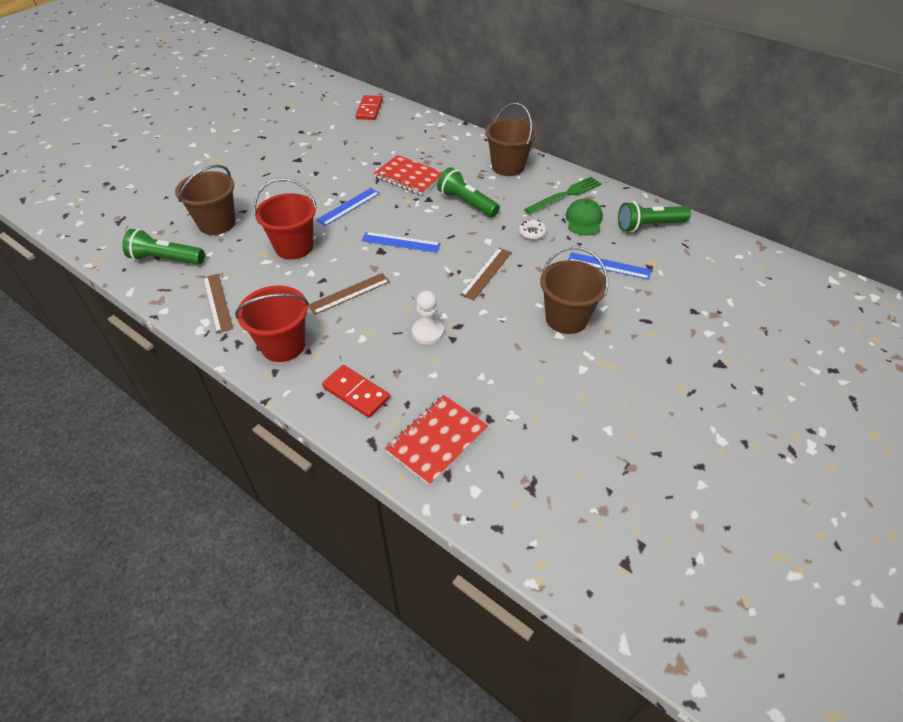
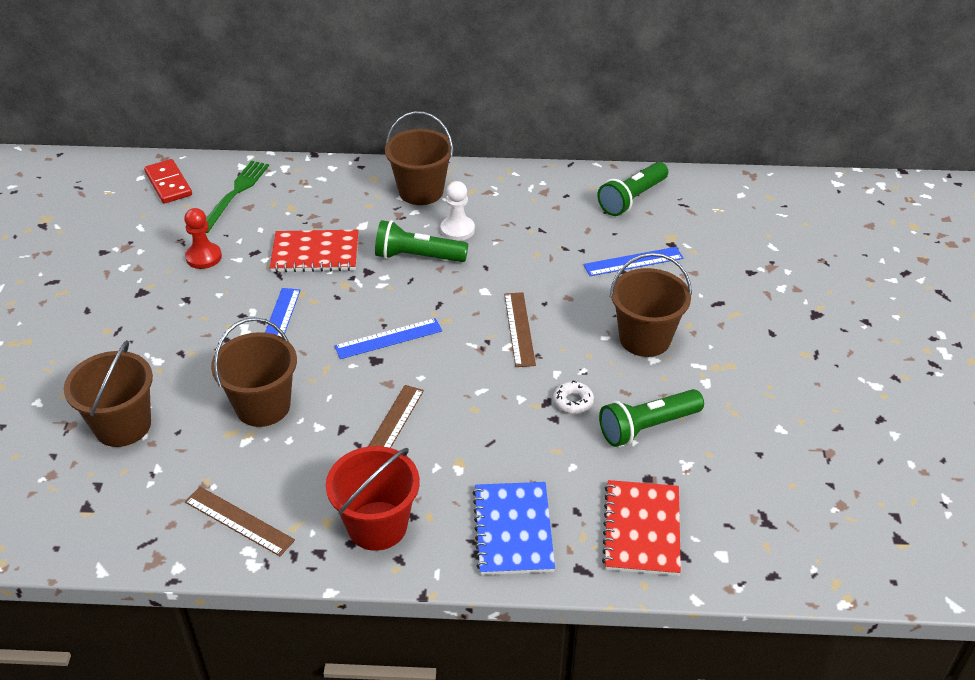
camera: 35 degrees left, 5 degrees down
green flashlight [122,229,205,265] -> green flashlight moved to [599,389,704,447]
red bucket [253,178,317,260] -> brown bucket [211,317,297,427]
red domino [322,365,390,418] -> blue notebook [473,482,555,575]
white pawn [412,291,444,344] -> white pawn moved to [440,181,475,241]
white donut [519,220,547,240] -> white donut moved to [553,380,594,414]
green fork [524,177,602,214] -> green fork moved to [205,161,269,233]
green cap [566,199,603,236] -> none
none -> red pawn [184,208,222,269]

